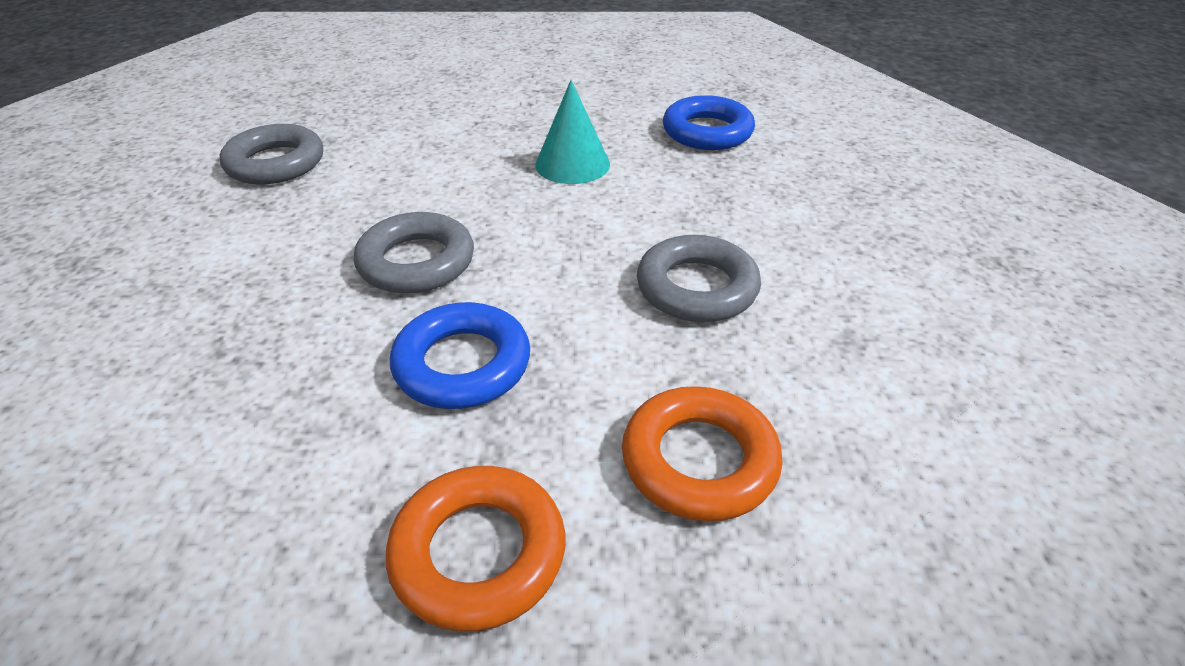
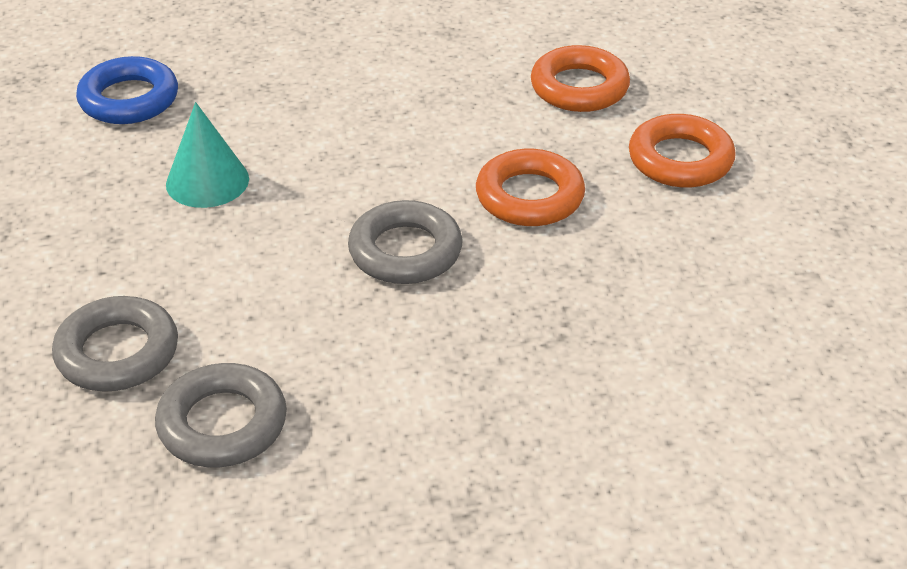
camera: 100 degrees left, 0 degrees up
blue ring [390,302,530,409] -> orange ring [476,149,585,226]
grey ring [637,235,761,322] -> grey ring moved to [52,296,178,392]

